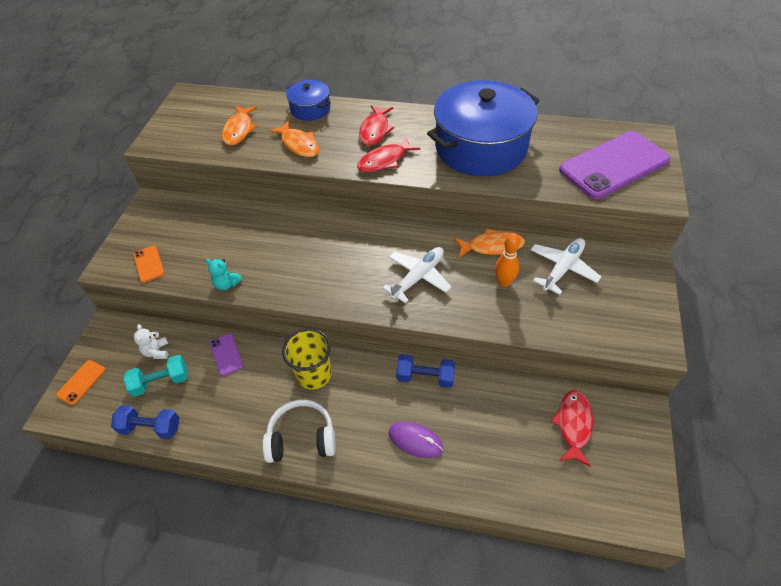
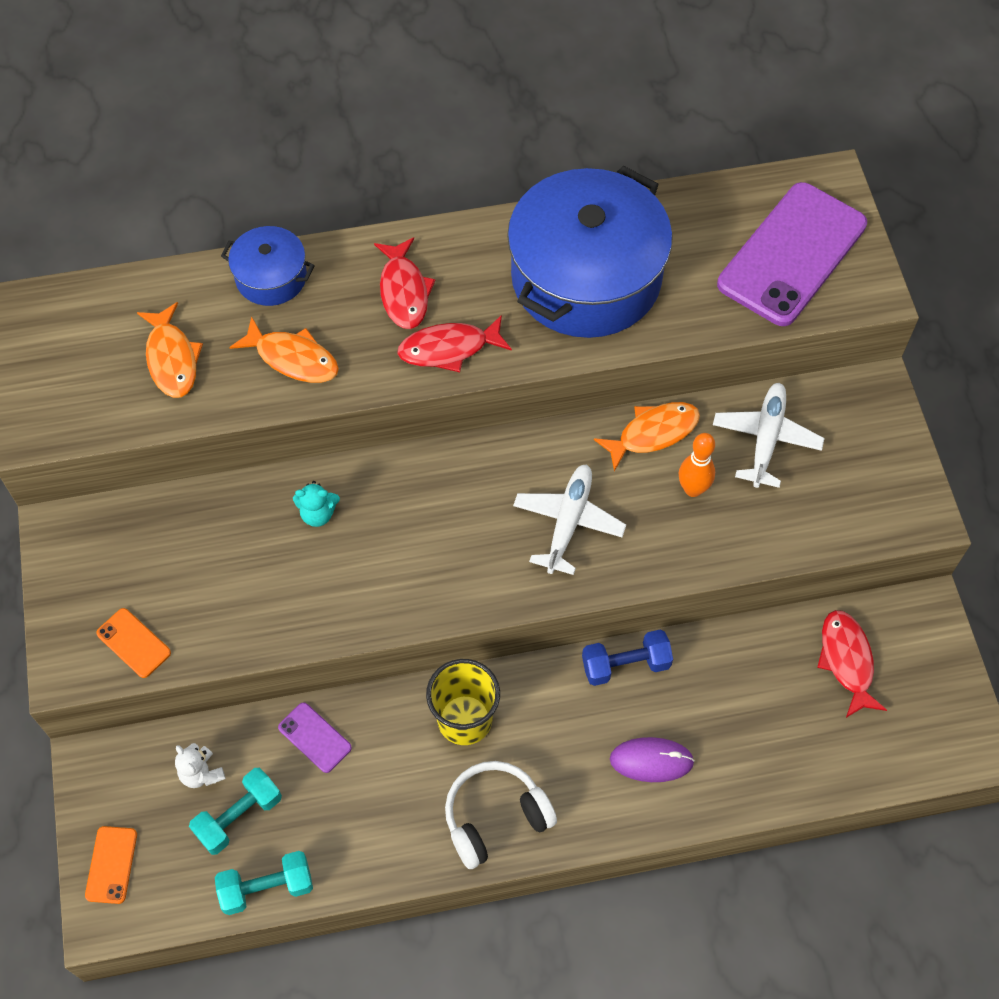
camera: 25 degrees left, 10 degrees up
blue dumbbell [111,405,179,439] -> turquoise dumbbell [215,851,313,915]
turquoise teddy bear [205,259,243,290] -> turquoise teddy bear moved to [293,481,340,527]
red fish [357,136,421,172] -> red fish turned 45 degrees clockwise [397,315,512,372]

